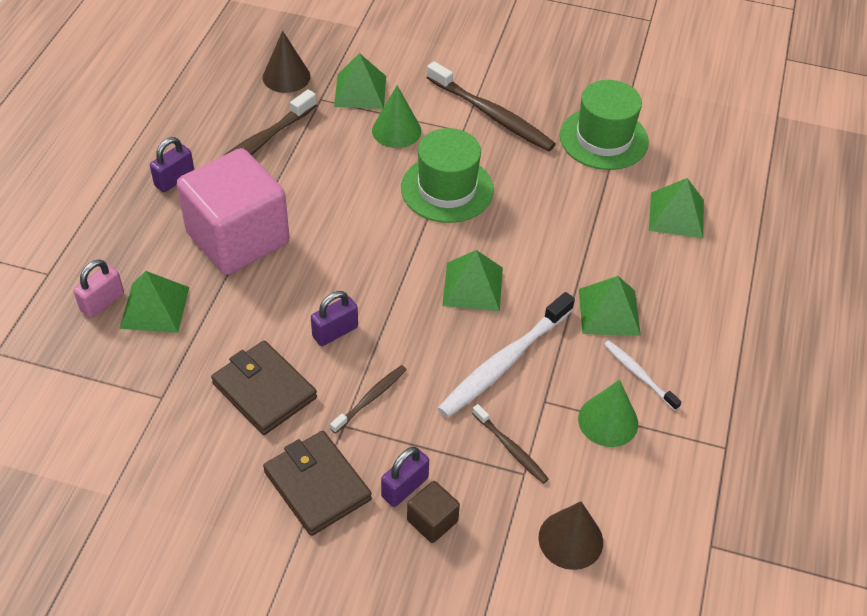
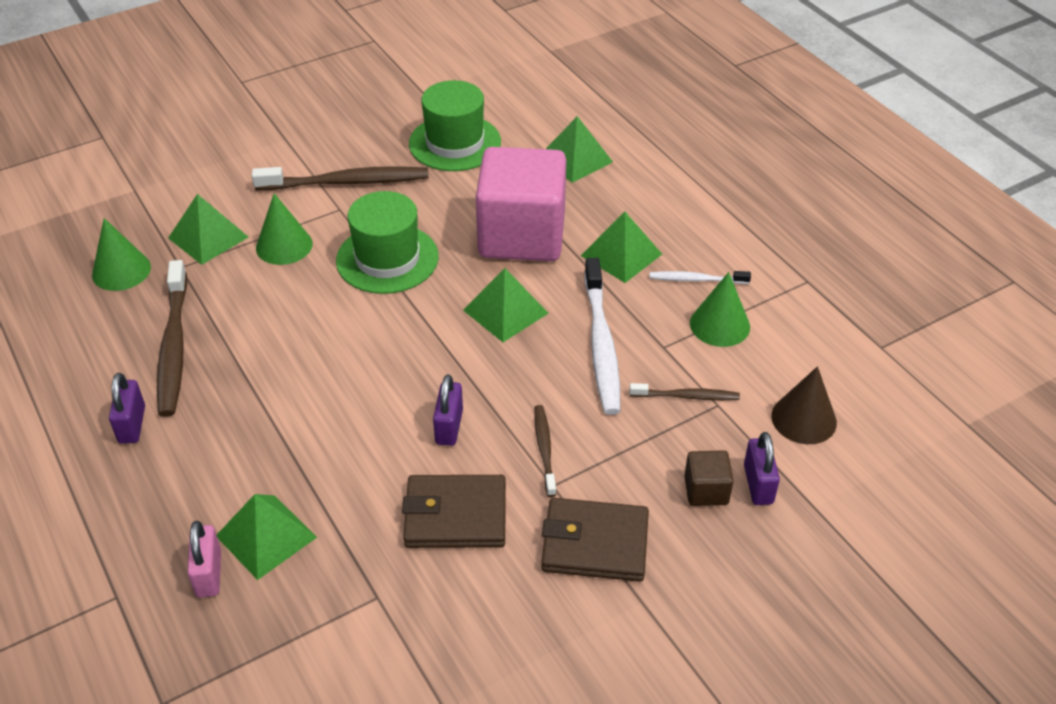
camera: 45 degrees left, 5 degrees down
pink cube [177,148,289,275] -> pink cube moved to [476,147,566,261]
brown cone [263,31,310,93] -> green cone [92,218,151,291]
purple padlock [381,447,429,507] -> purple padlock moved to [744,432,780,505]

